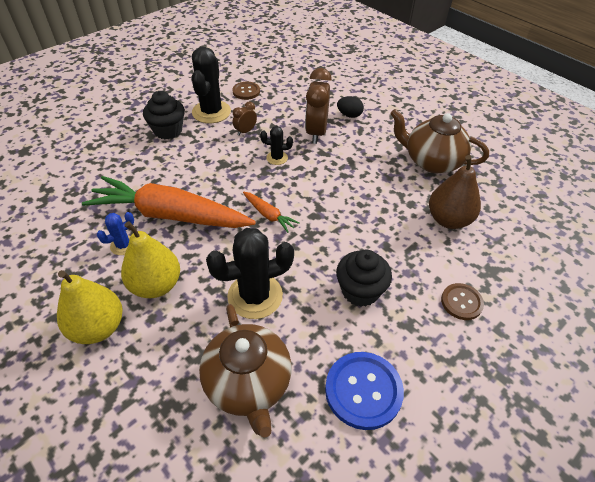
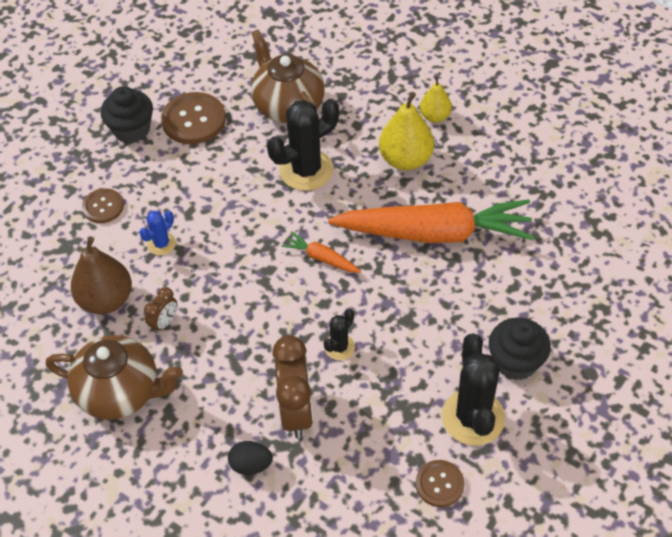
camera: 170 degrees right, 5 degrees up
yellow pear [57,270,123,344] -> yellow pear [420,76,452,123], size x0.60
blue cactus [97,212,134,255] -> blue cactus moved to [139,211,176,255]
brown clock [233,101,257,136] -> brown clock moved to [144,287,177,333]
black cactus [260,126,293,165] -> black cactus turned 45 degrees counterclockwise [324,309,355,360]
blue button [325,352,404,430] -> brown button [161,92,226,144]
black cupcake [336,250,392,307] -> black cupcake moved to [101,86,153,143]

